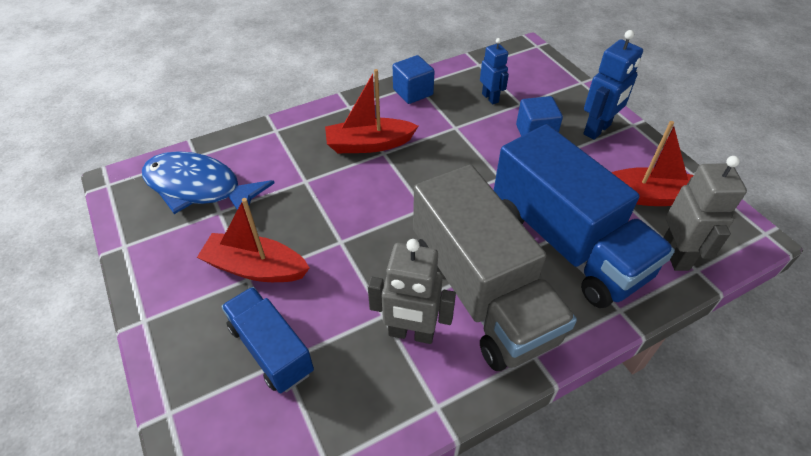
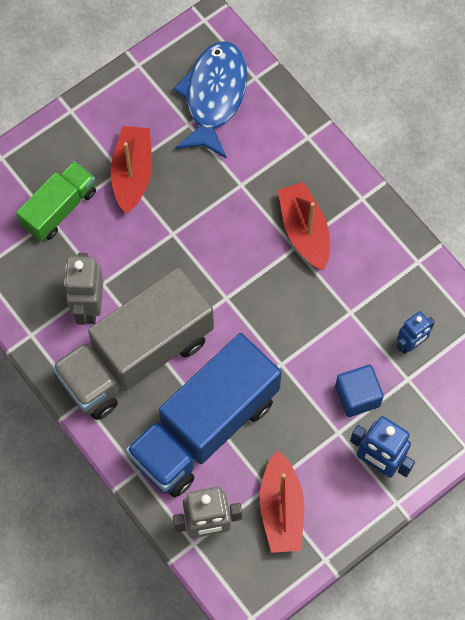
camera: 80 degrees right, 20 degrees up
blue truck [221,287,314,393] -> green truck [16,161,96,242]
blue cube [393,55,435,104] -> none

